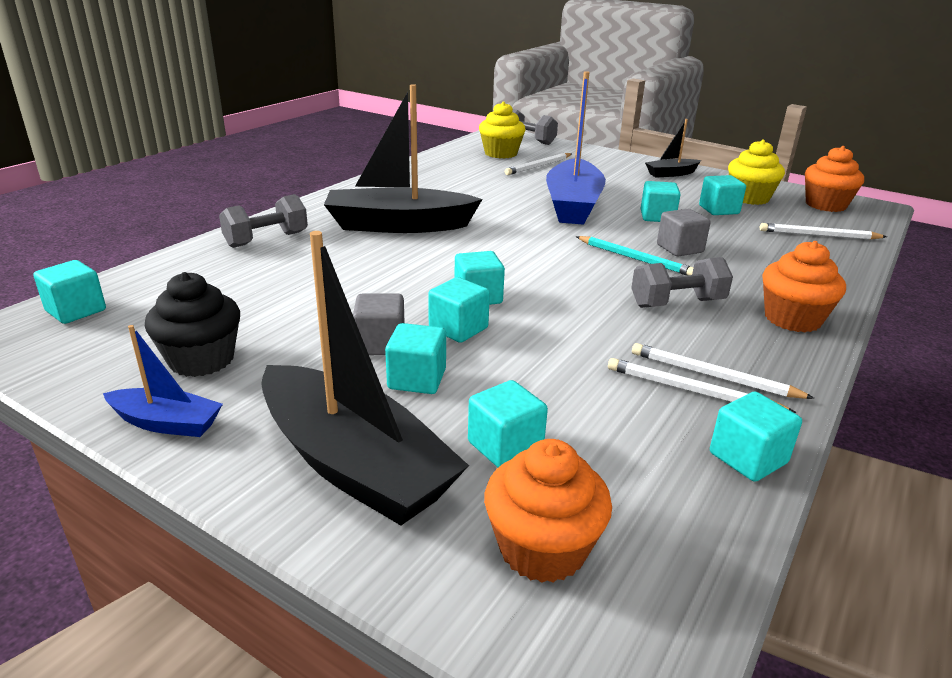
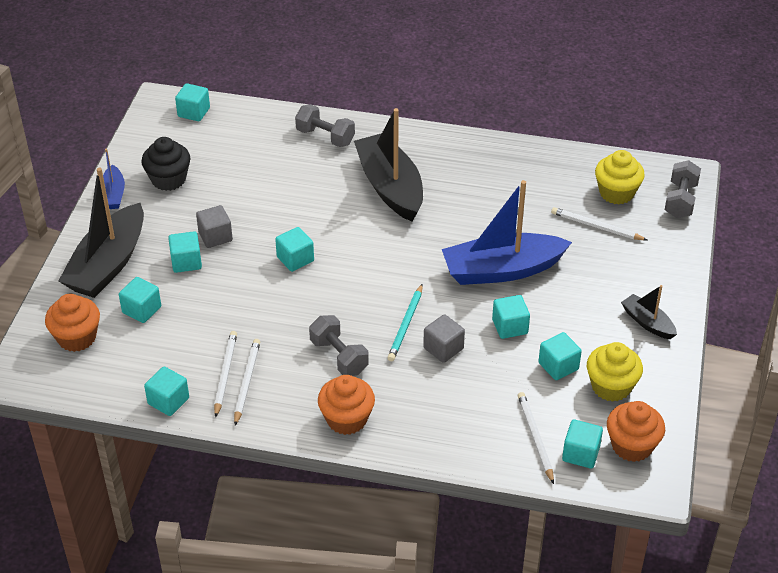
camera: 70 degrees right, 15 degrees up
turquoise cube [428,277,490,343] -> turquoise cube moved to [562,420,603,468]

